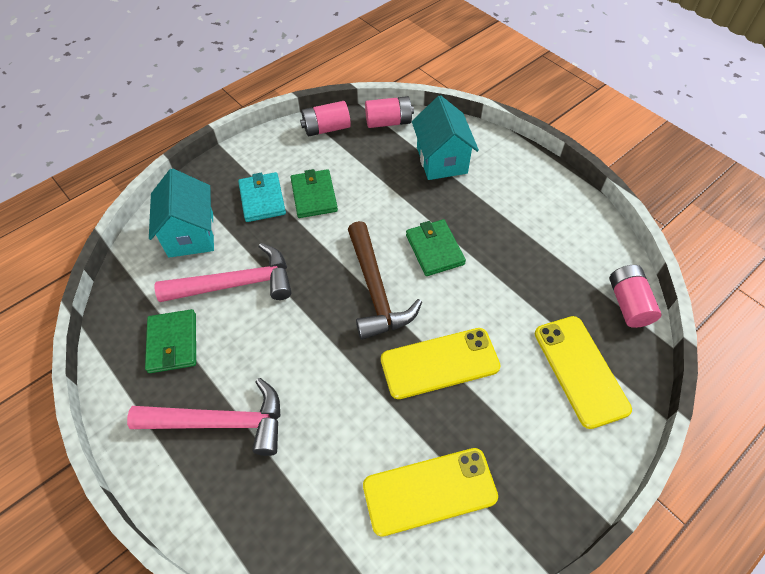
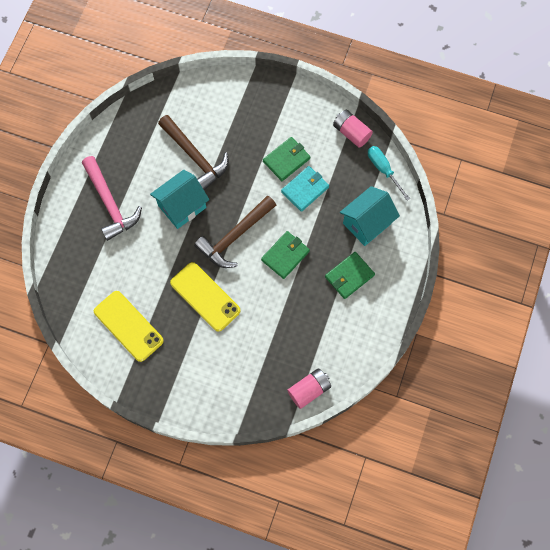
camera: 60 degrees right, 15 degrees up
green wallet [145,309,196,373] -> green wallet moved to [325,252,375,299]
turquoise house [149,168,215,258] -> turquoise house moved to [150,170,209,229]
pink hammer [155,243,291,302] -> brown hammer [158,115,229,190]
turquoise wallet [238,172,286,222] -> turquoise wallet moved to [281,166,329,212]
pink battery [365,96,414,128] -> turquoise screwdriver [368,146,410,201]
yellow phone [535,316,632,429] -> none

